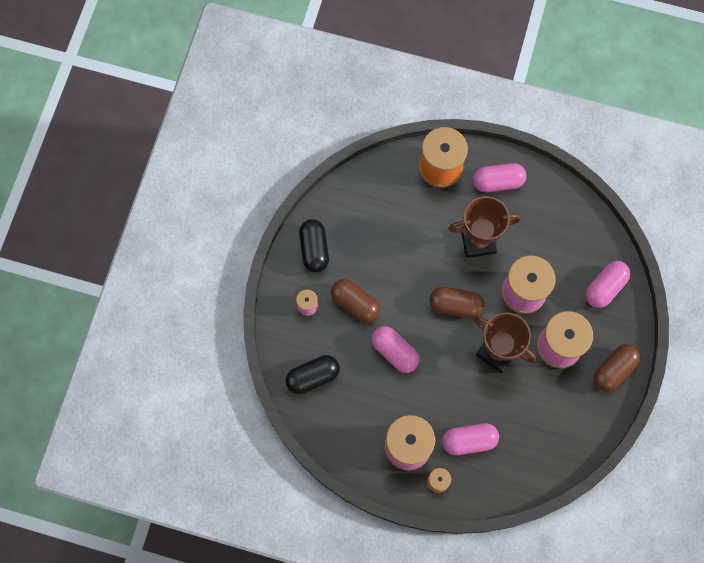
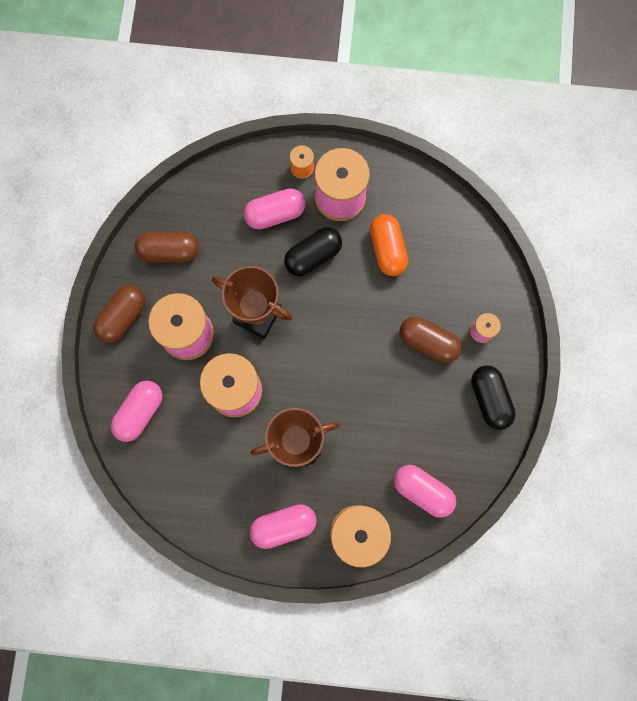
camera: 170 degrees right, 5 degrees up
black capsule [286,355,340,394] -> black capsule moved to [284,227,342,276]
pink capsule [372,326,420,373] -> pink capsule moved to [394,465,456,518]
brown capsule [430,287,485,318] -> brown capsule moved to [134,232,199,262]
none -> orange capsule [370,214,408,276]

